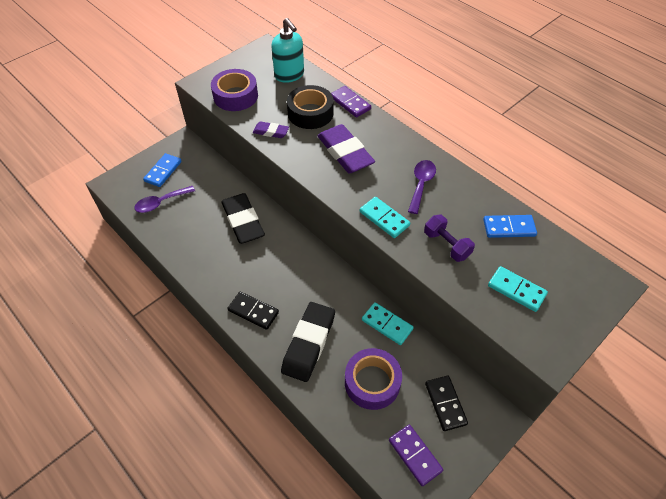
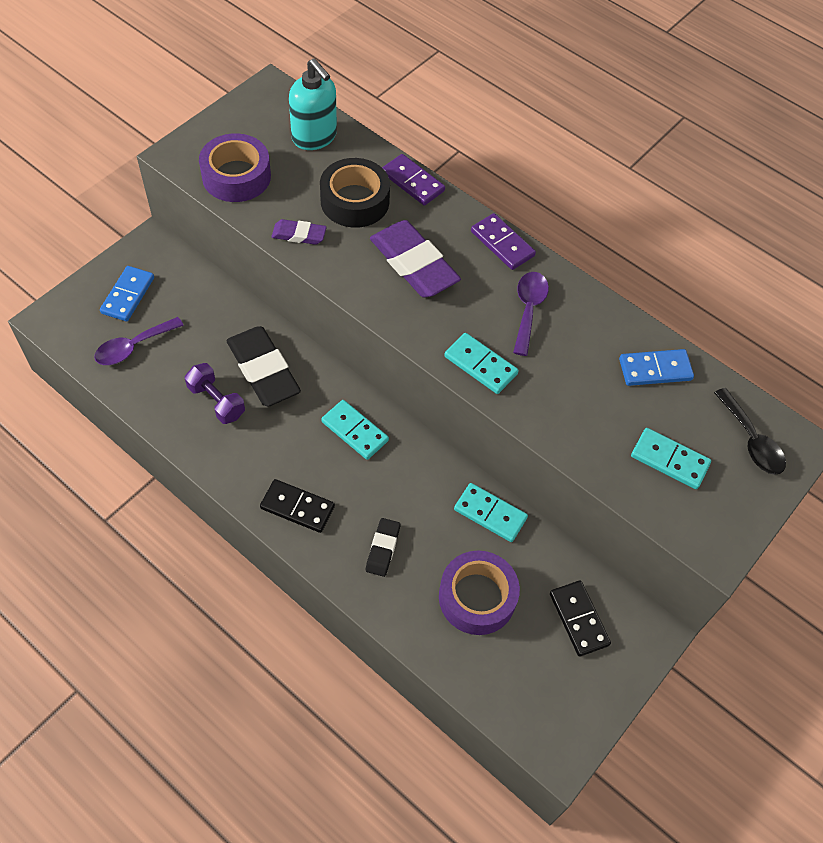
camera: 10 degrees left, 5 degrees up
black eraser [281,302,335,382] -> black eraser [366,518,400,577], size x0.51
purple domino [389,425,443,486] -> purple domino moved to [471,213,536,270]
purple dumbbell [424,215,475,262] -> purple dumbbell moved to [185,363,245,424]
none -> turquoise domino [321,400,389,460]
none -> black spoon [714,388,786,475]

